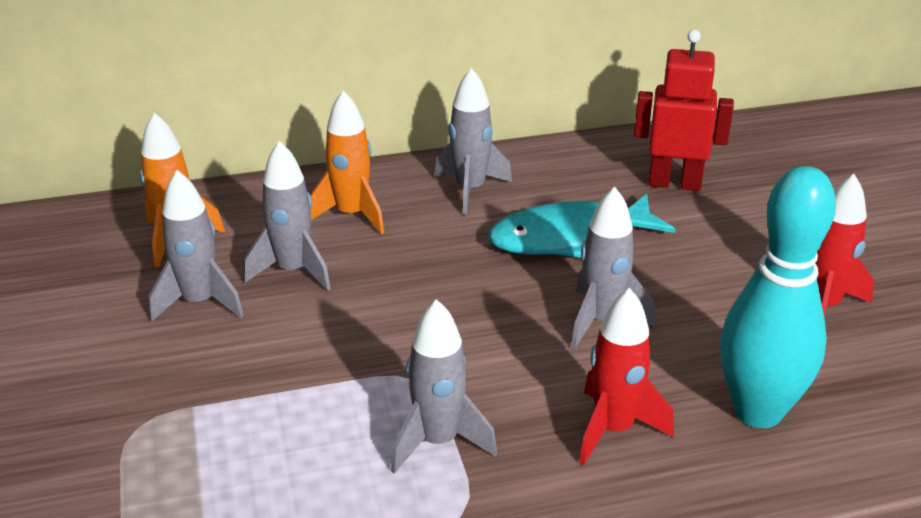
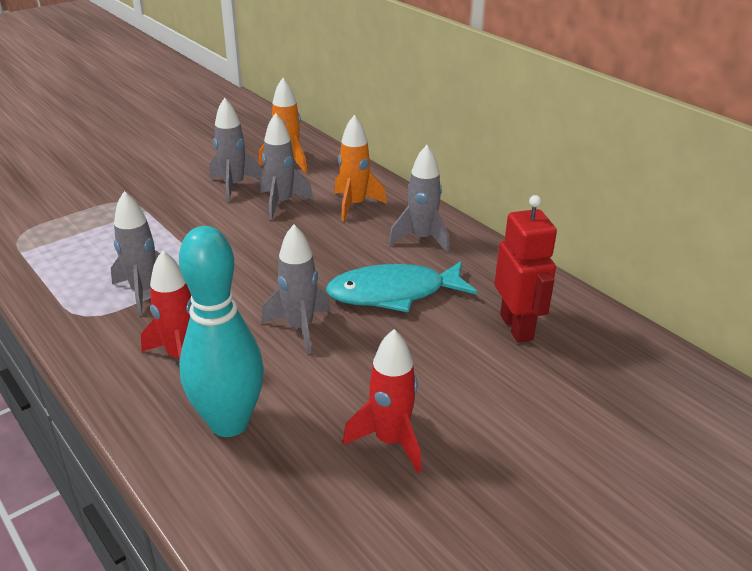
camera: 65 degrees right, 0 degrees up
turquoise fish [489,194,676,258] -> turquoise fish turned 60 degrees counterclockwise [326,261,477,313]

